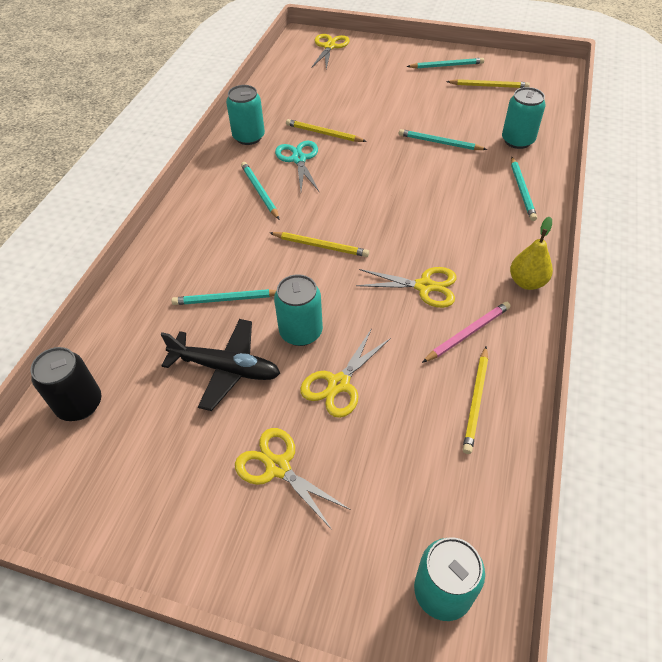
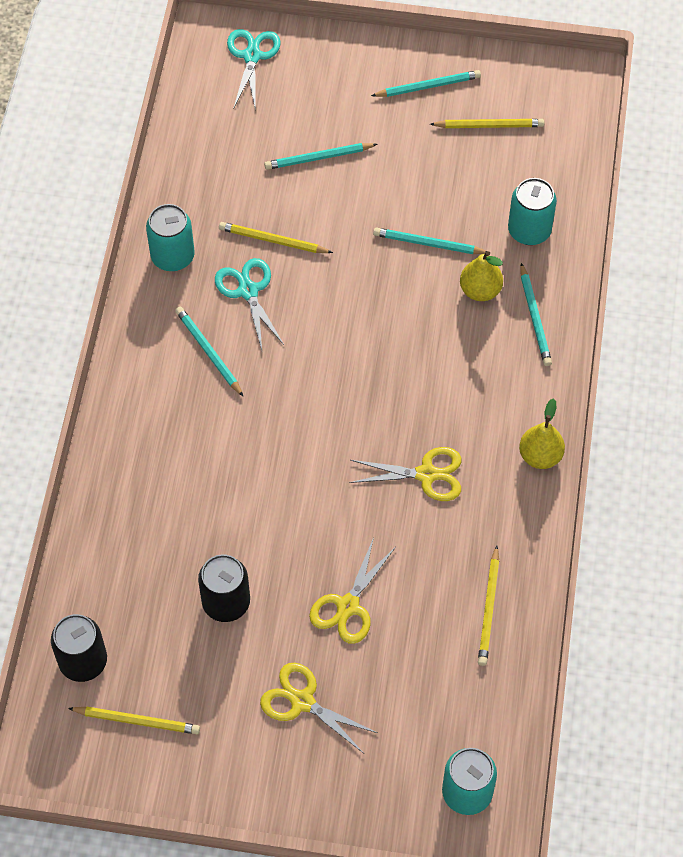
camera: 10 degrees left, 10 degrees up
black plane [160,319,280,411] -> black can [198,554,250,622]
turquoise pencil [171,289,276,305] -> turquoise pencil moved to [264,143,377,170]
yellow pencil [270,232,369,257] -> yellow pencil moved to [68,707,200,734]
turquoise can [274,274,323,346] -> none
yellow scissors [311,34,350,69] -> turquoise scissors [227,29,281,111]
pink pencil [422,302,510,363] -> none
none -> yellow pear [460,251,503,301]

